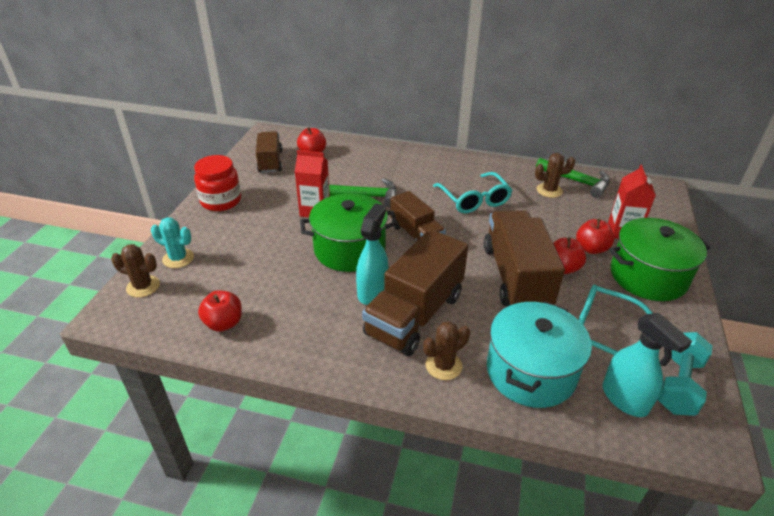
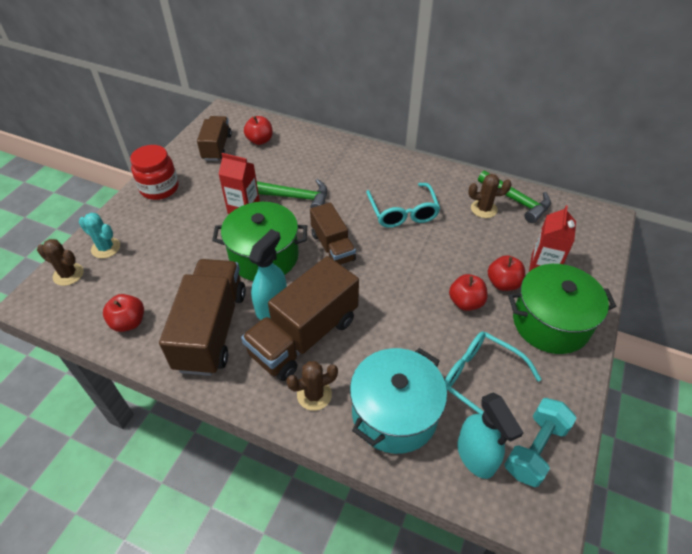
camera: 10 degrees right, 10 degrees up
brown truck [484,210,565,306] -> brown truck moved to [159,259,246,376]

